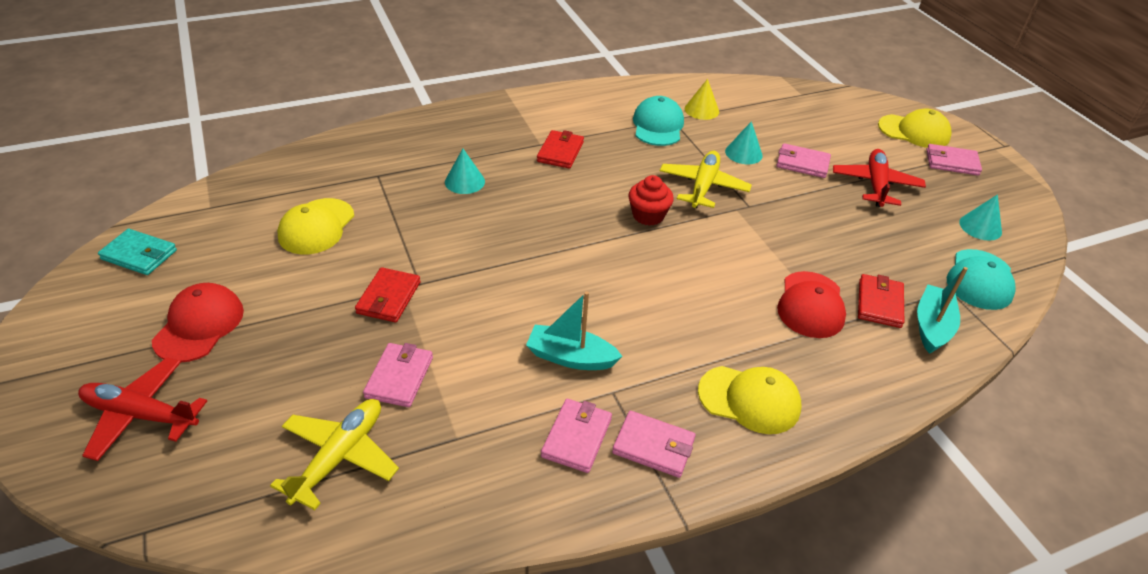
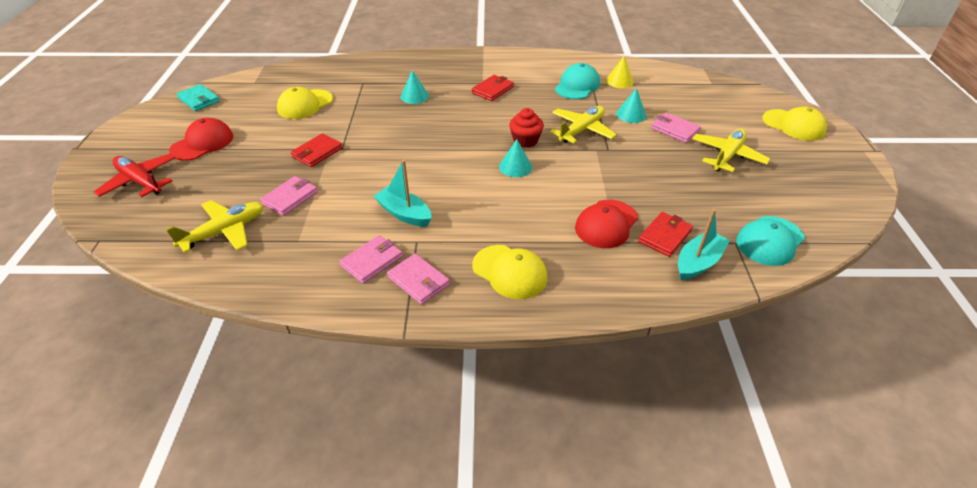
camera: 25 degrees right, 0 degrees up
red plane [833,149,926,207] -> yellow plane [692,128,770,172]
pink wallet [926,144,982,176] -> none
turquoise cone [959,194,1002,241] -> turquoise cone moved to [499,139,532,177]

